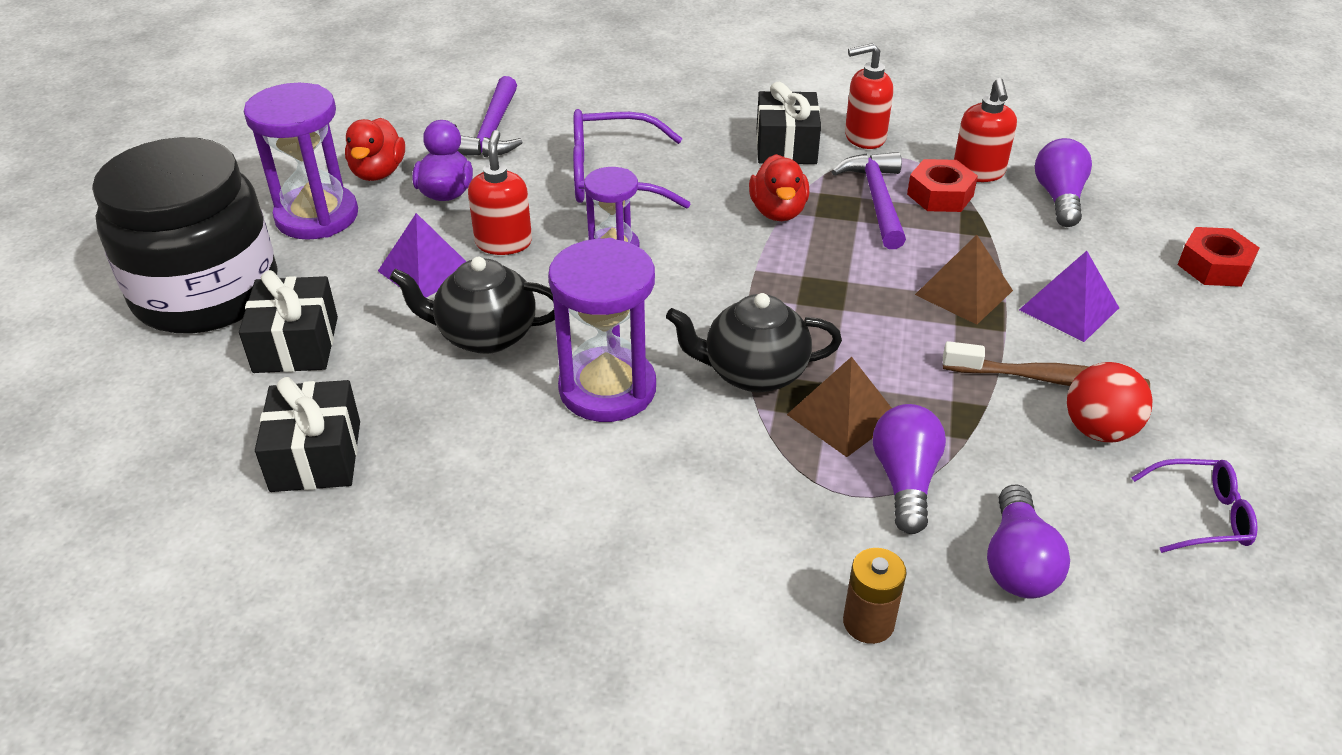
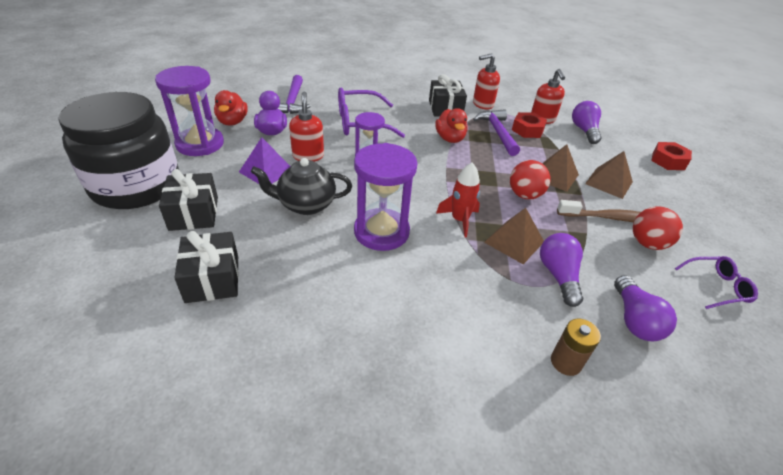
camera: 10 degrees left, 0 degrees up
black teapot [666,293,842,393] -> red rocket [436,162,480,238]
purple pyramid [1019,251,1119,342] -> brown pyramid [585,151,633,199]
none -> red ball [510,160,551,199]

